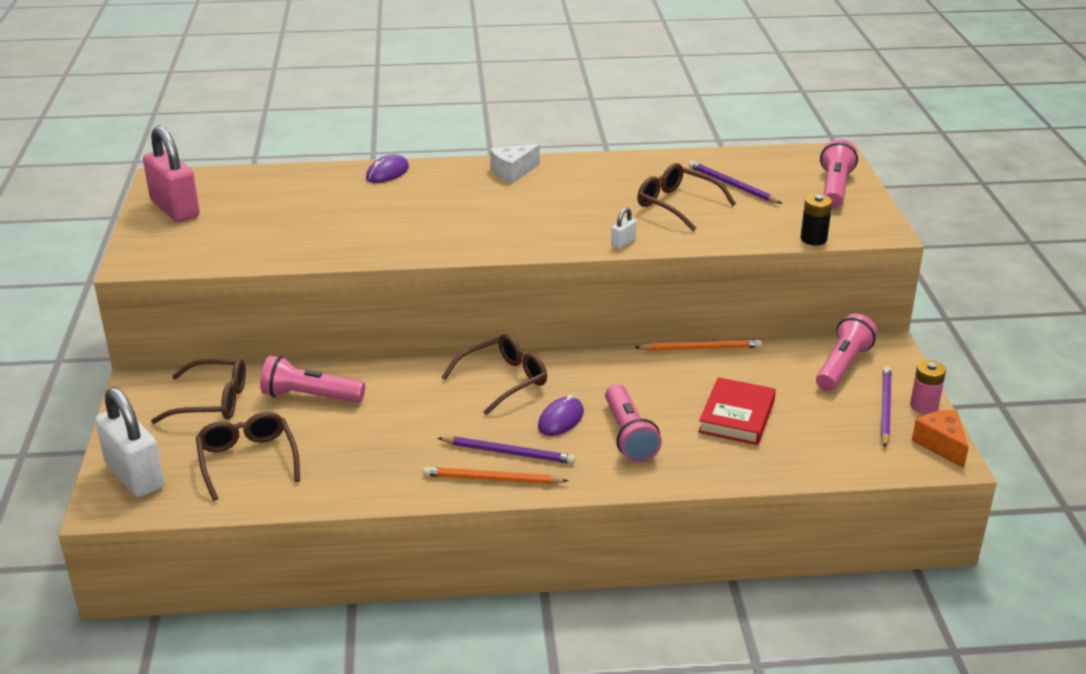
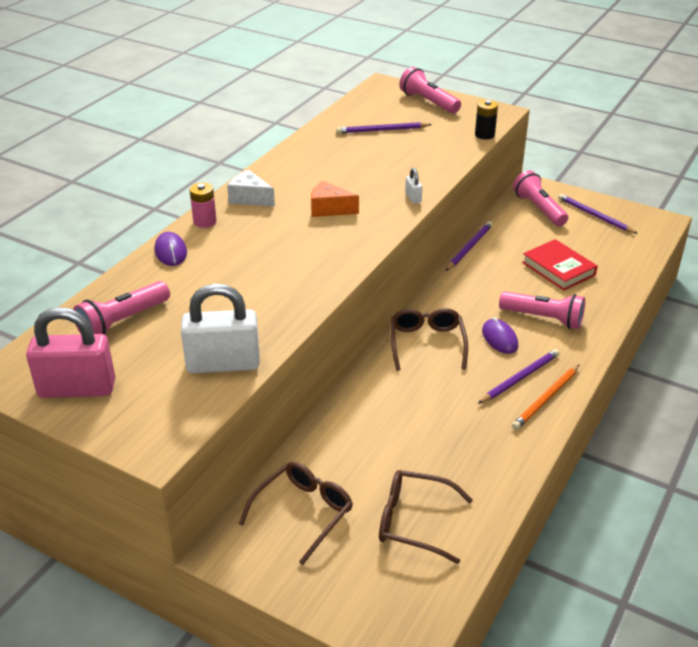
camera: 55 degrees left, 5 degrees up
white padlock [95,387,164,497] -> white padlock moved to [181,284,260,373]
pink flashlight [260,355,365,403] -> pink flashlight moved to [73,281,170,335]
white cheese [490,144,540,183] -> white cheese turned 120 degrees clockwise [227,170,275,206]
orange pencil [634,340,762,351] -> purple pencil [446,221,493,271]
brown glasses [637,163,736,231] -> none
pink battery [910,360,946,414] -> pink battery moved to [190,183,217,228]
orange cheese [912,410,969,468] -> orange cheese moved to [311,181,359,217]

